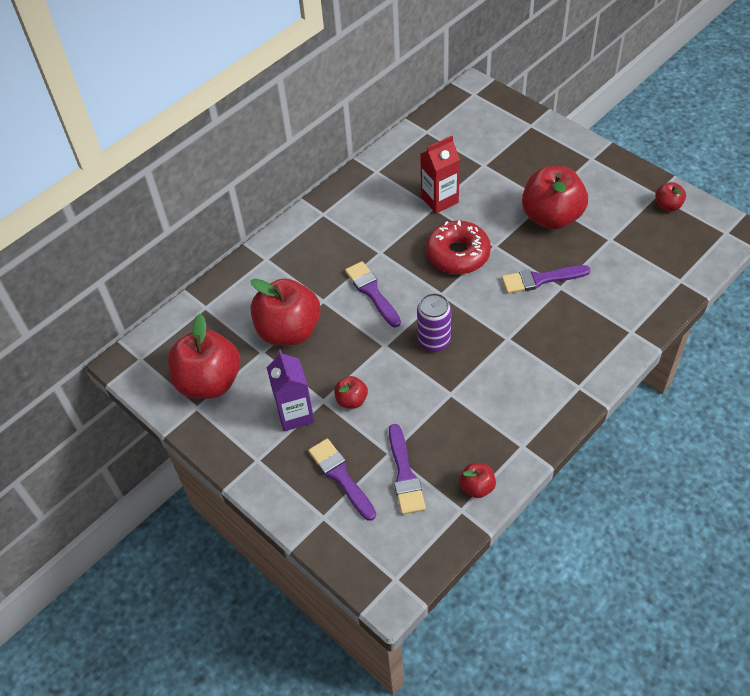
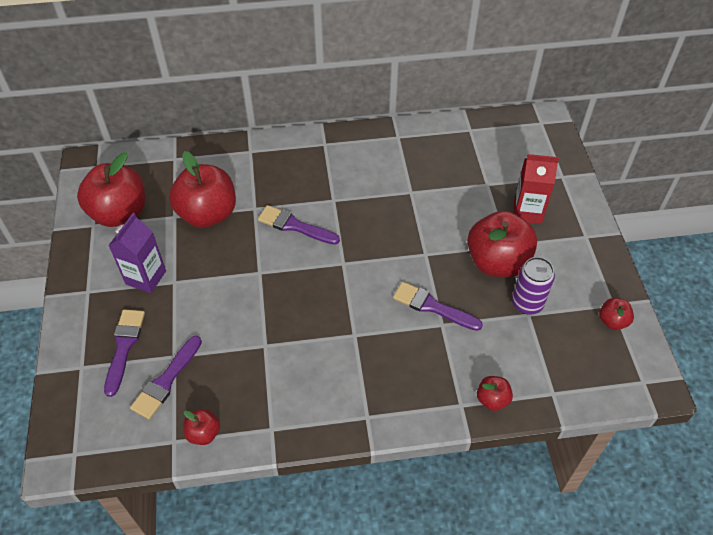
camera: 35 degrees right, 0 degrees up
red apple [334,376,368,409] -> red apple moved to [477,376,513,411]
purple brush [345,261,401,328] -> purple brush turned 75 degrees counterclockwise [258,205,340,245]
purple can [417,293,451,352] -> purple can moved to [512,257,555,314]
red carton [421,136,460,213] -> red carton moved to [514,154,559,224]
red donut [426,220,491,274] -> none

